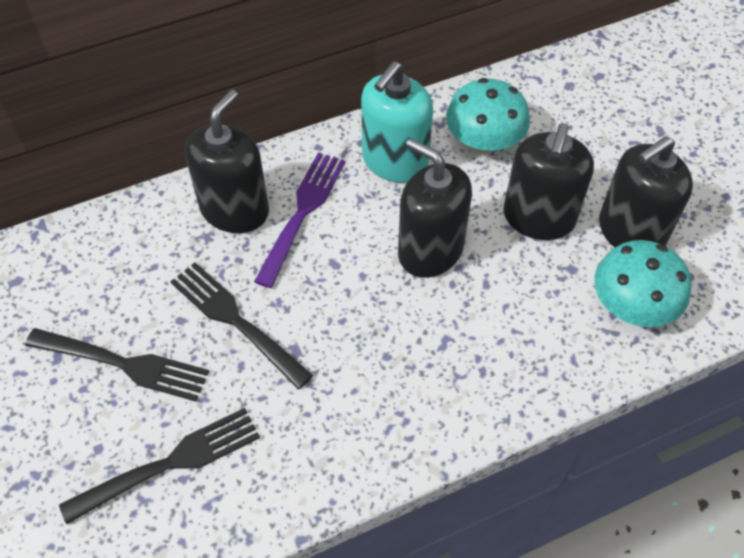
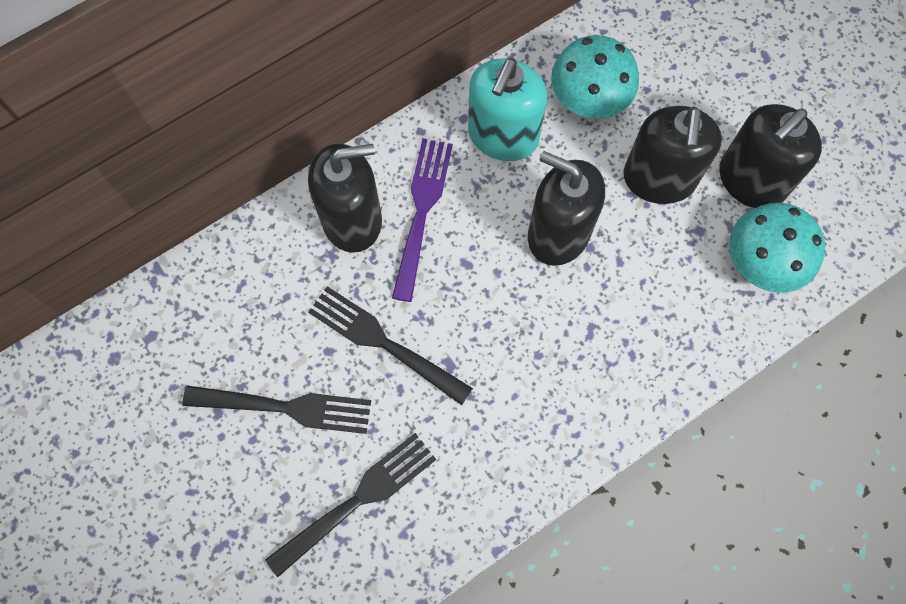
camera: 10 degrees left, 15 degrees up
black soap dispenser [185,90,269,233] -> black soap dispenser turned 60 degrees clockwise [308,144,382,253]

